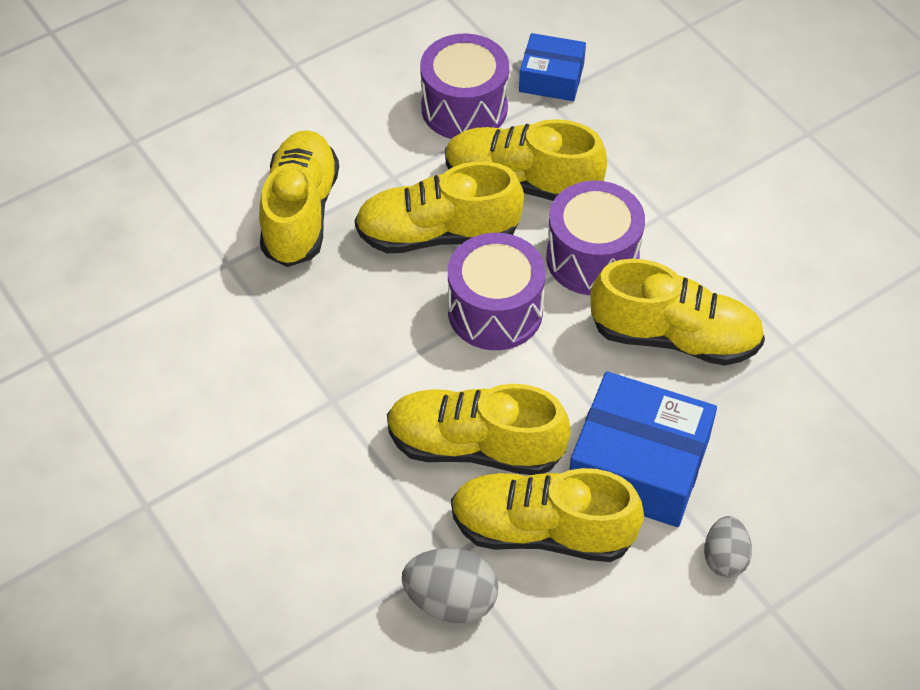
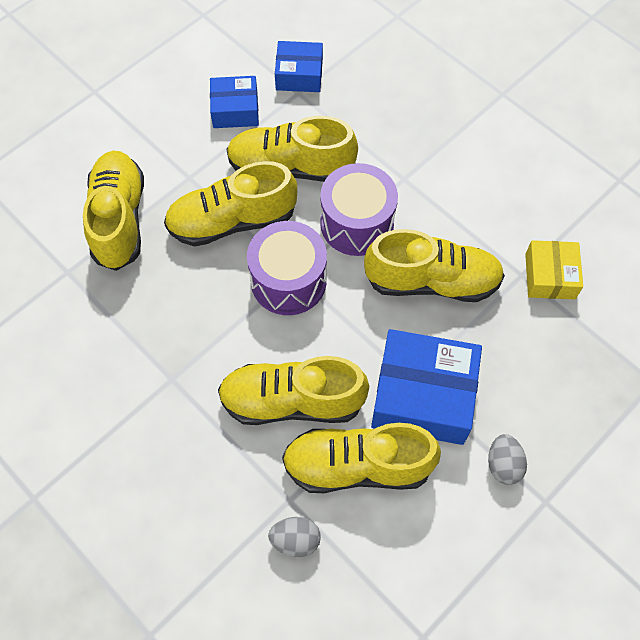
camera: 10 degrees left, 10 degrees up
grey egg [402,548,498,623] -> grey egg [268,517,321,557], size x0.66
purple drum [420,33,509,139] -> blue box [210,76,259,128]
none -> yellow box [525,240,583,299]

